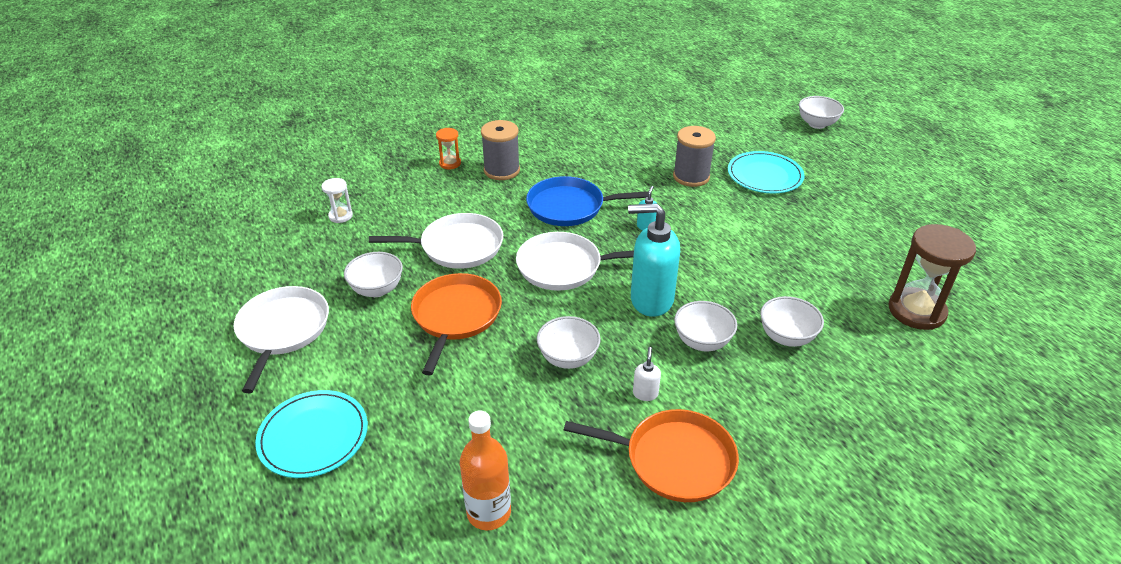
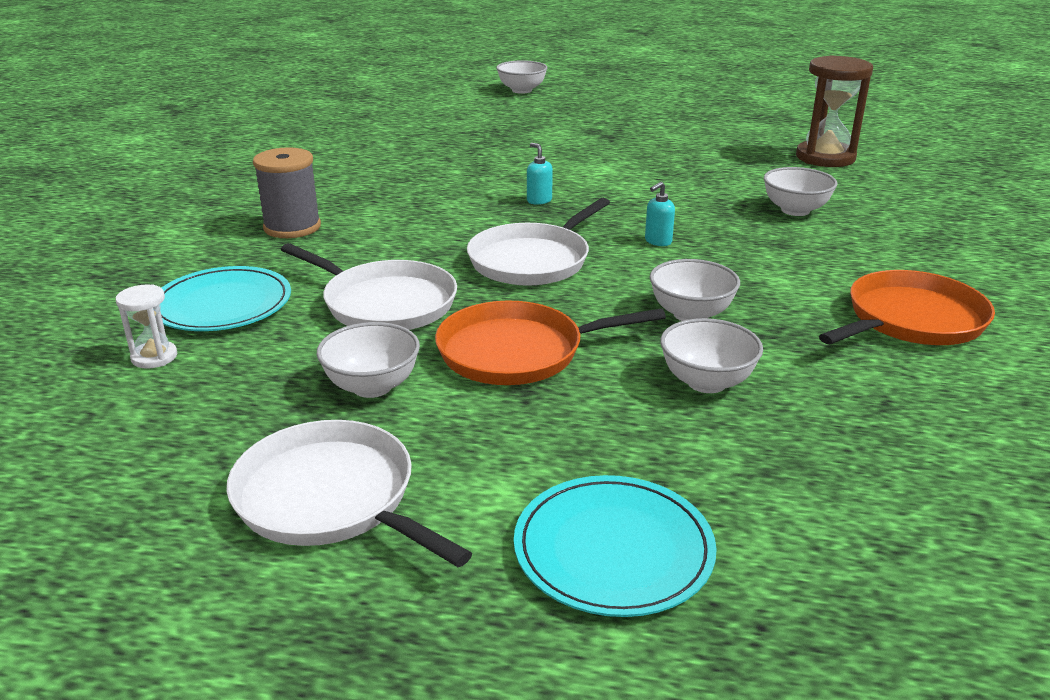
camera: 50 degrees left, 10 degrees down
white pan [369,213,503,269] -> white pan turned 90 degrees clockwise [281,243,457,330]
orange pan [411,273,502,375] -> orange pan turned 60 degrees counterclockwise [435,301,666,385]
orange hourglass [436,128,461,169] -> none
orange bottle [460,410,511,530] -> none
blue pan [526,176,649,226] -> none
turquoise soap dispenser [628,203,680,317] -> turquoise soap dispenser [645,182,675,246], size x0.42
white soap dispenser [633,347,661,401] -> none
grey spool [673,126,716,187] -> none
white bowl [674,301,737,351] -> white bowl moved to [660,318,763,393]
turquoise plate [728,151,804,193] -> turquoise plate moved to [160,266,291,331]

